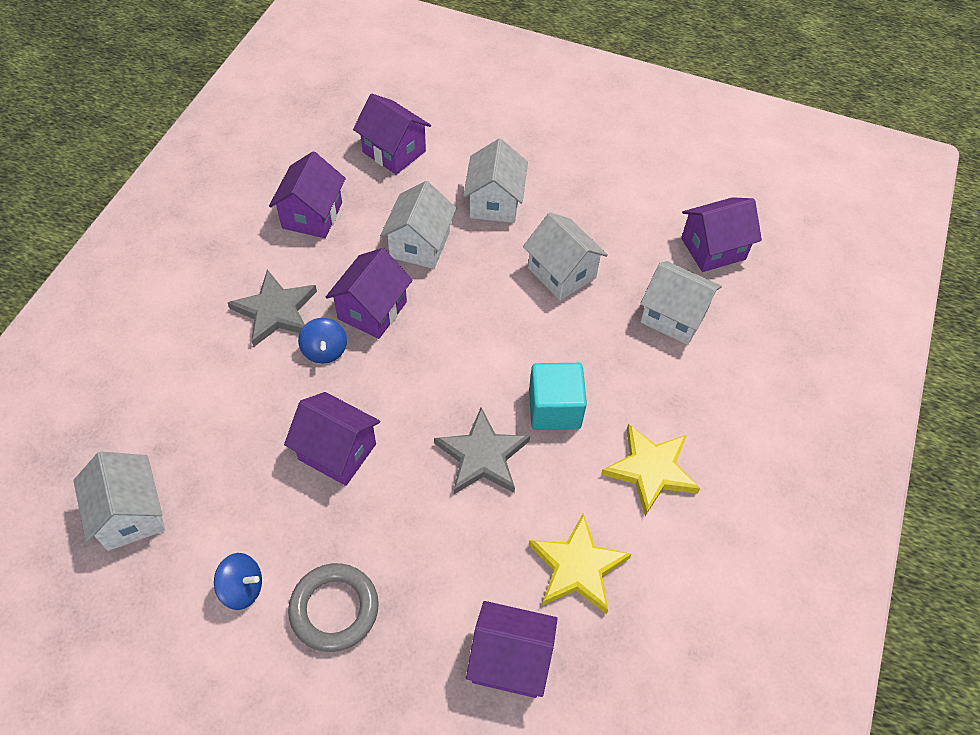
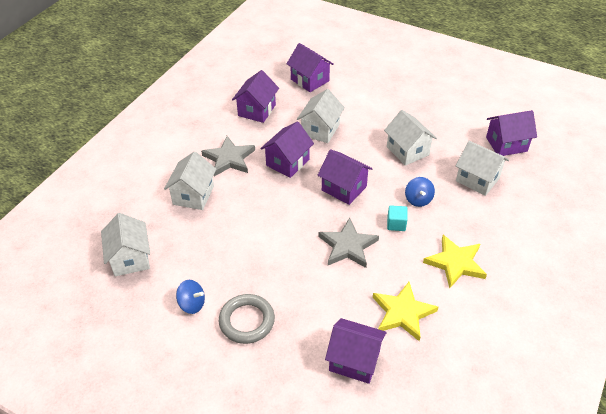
camera: 10 degrees right, 10 degrees down
purple house [284,392,380,486] -> purple house moved to [318,149,373,205]
blue spinning top [298,318,347,364] -> blue spinning top moved to [405,177,435,207]
white house [463,139,528,223] -> white house moved to [164,151,216,210]
turquoise cube [529,363,587,430] -> turquoise cube [387,205,408,231], size x0.58

